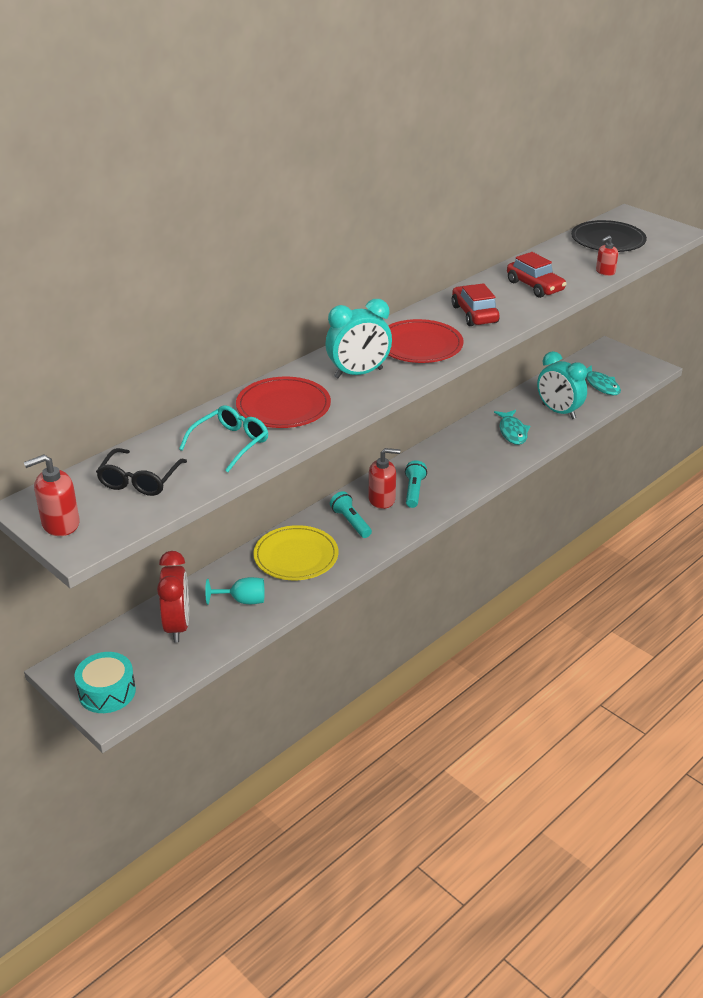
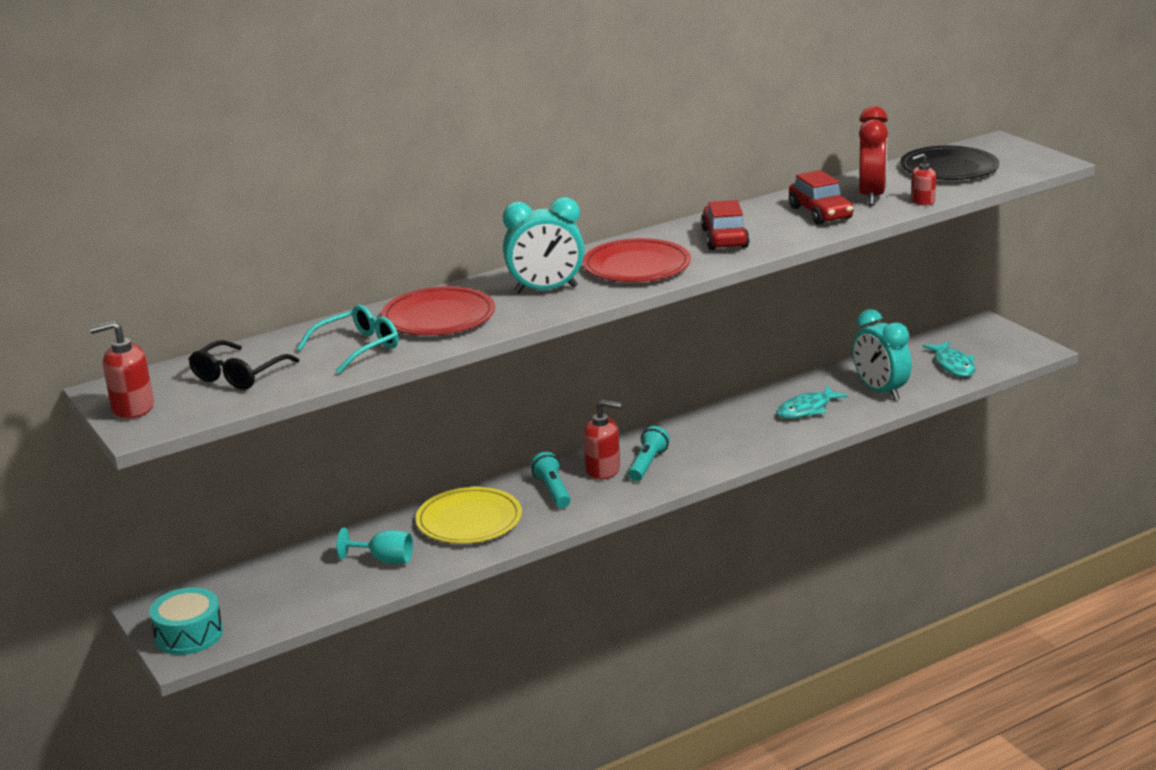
camera: 15 degrees right, 10 degrees down
red clock [157,551,189,643] -> red clock moved to [859,106,888,205]
turquoise fish [494,410,530,445] -> turquoise fish turned 45 degrees clockwise [777,386,848,419]

